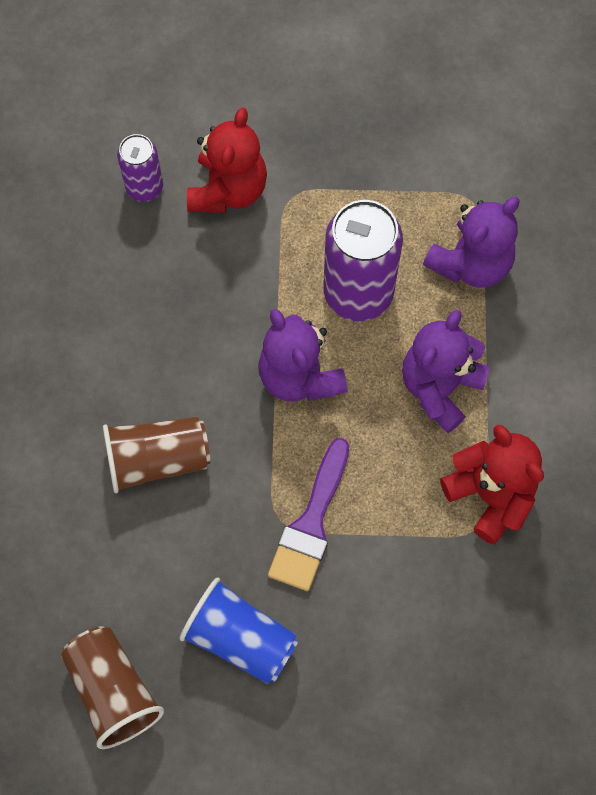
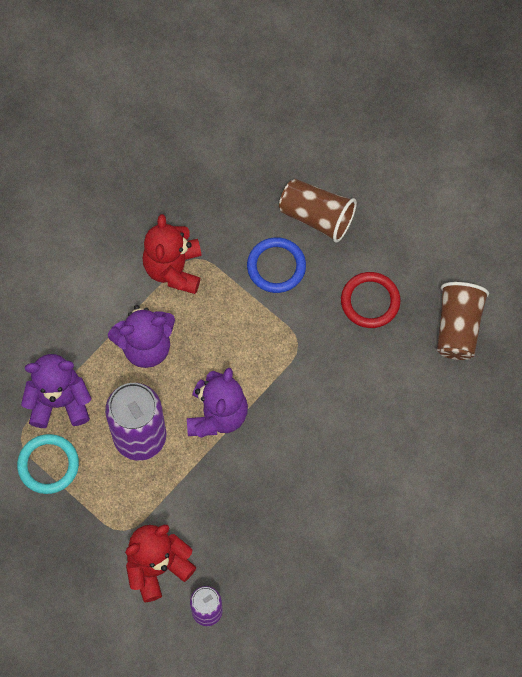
camera: 140 degrees left, 0 degrees up
brown cup [103,417,210,493] -> brown cup moved to [279,179,357,243]
blue cup [179,578,298,684] -> red ring [341,272,401,328]
purple brush [268,438,349,591] -> none
none -> turquoise ring [17,434,79,494]
none -> blue ring [247,237,306,293]

